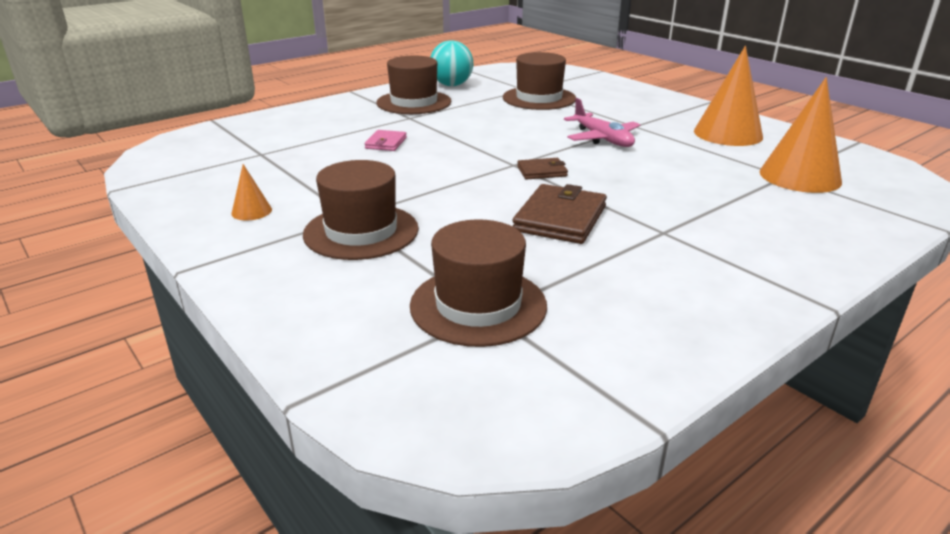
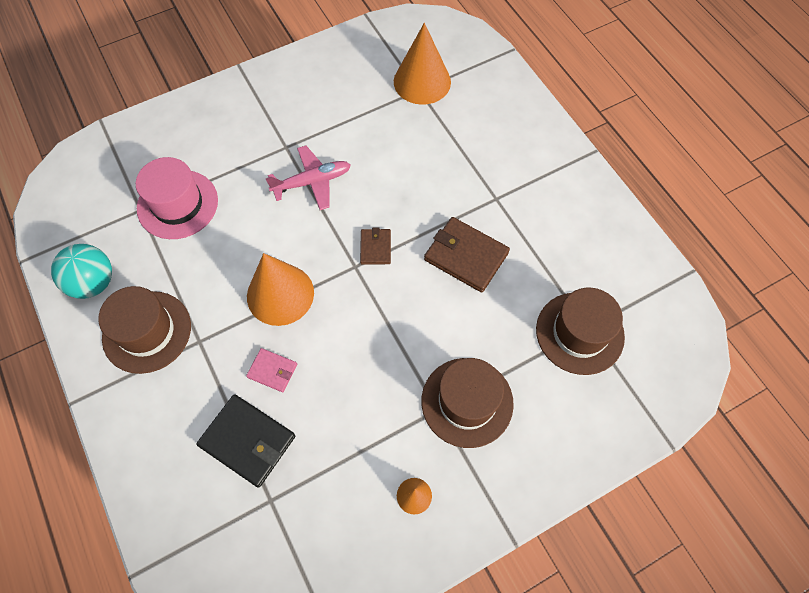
camera: 80 degrees left, 35 degrees up
brown hat [503,52,576,110] -> pink hat [136,157,218,239]
orange cone [694,46,763,146] -> orange cone moved to [247,253,314,326]
none -> black wallet [196,394,295,488]

